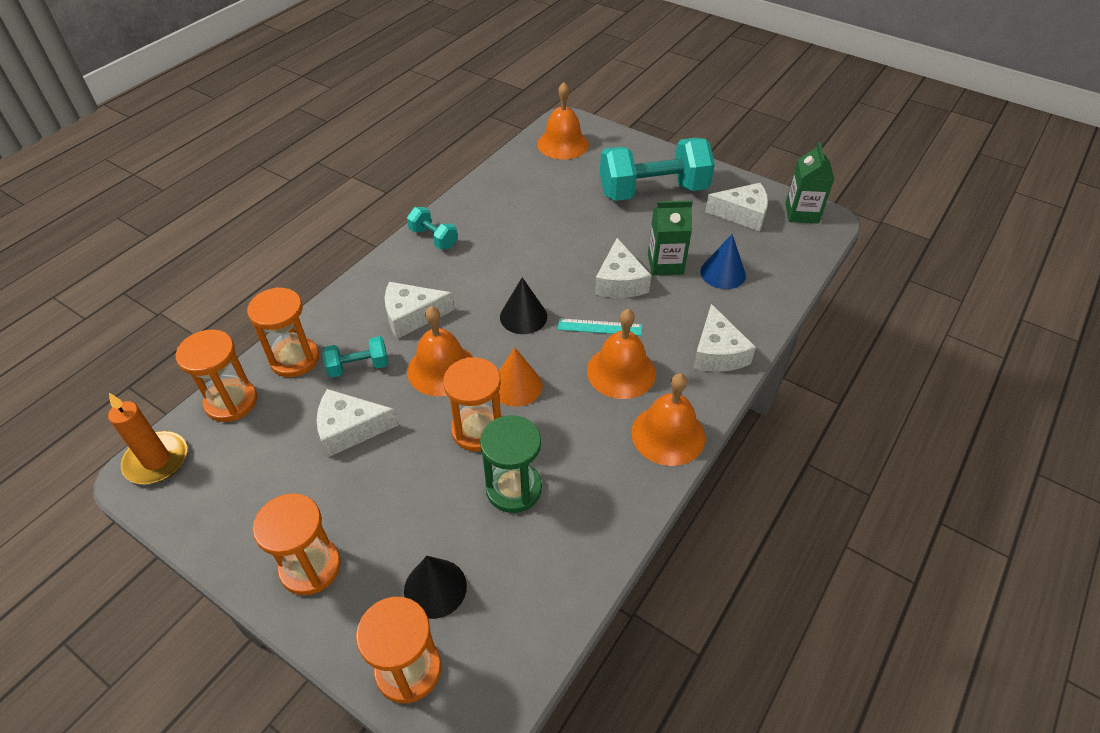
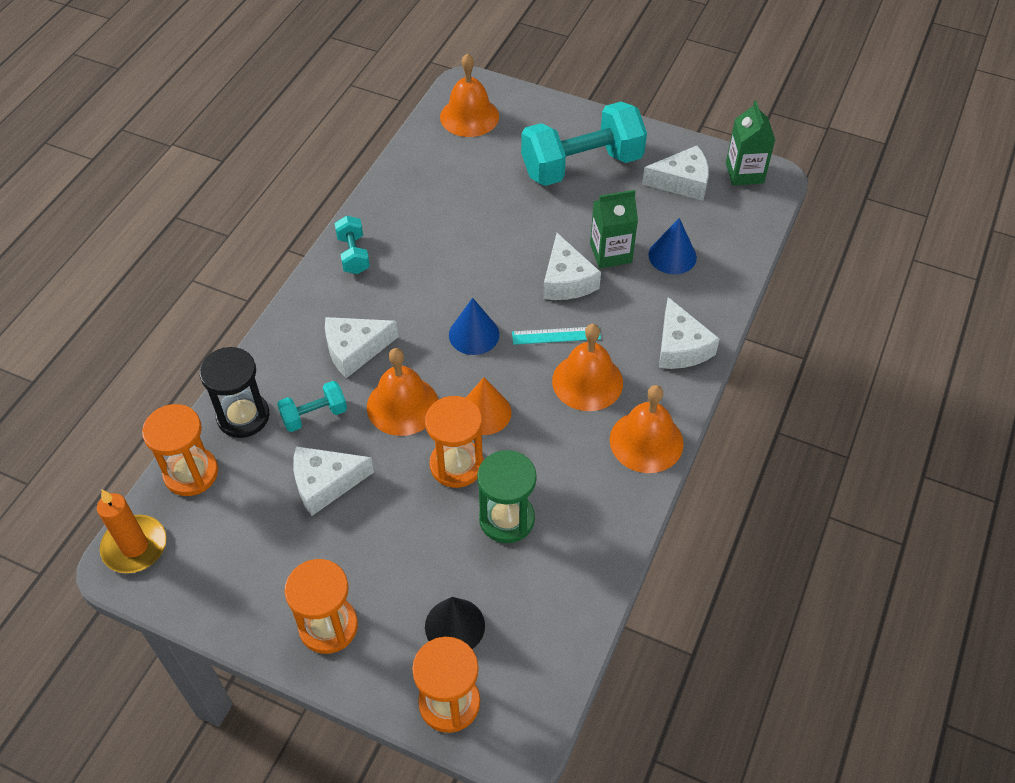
camera: 10 degrees left, 5 degrees up
orange hourglass [247,287,319,377] -> black hourglass [199,347,269,438]
turquoise dumbbell [407,207,458,249] -> turquoise dumbbell turned 45 degrees clockwise [335,216,370,274]
black cone [500,277,547,334] -> blue cone [449,298,499,355]

